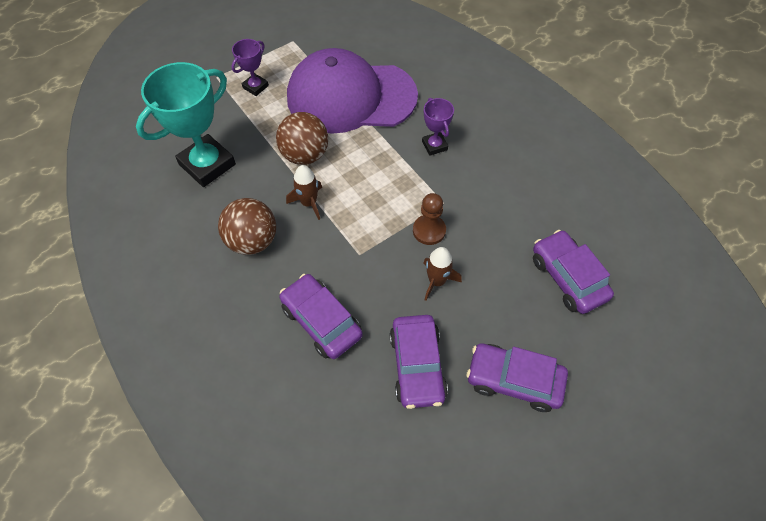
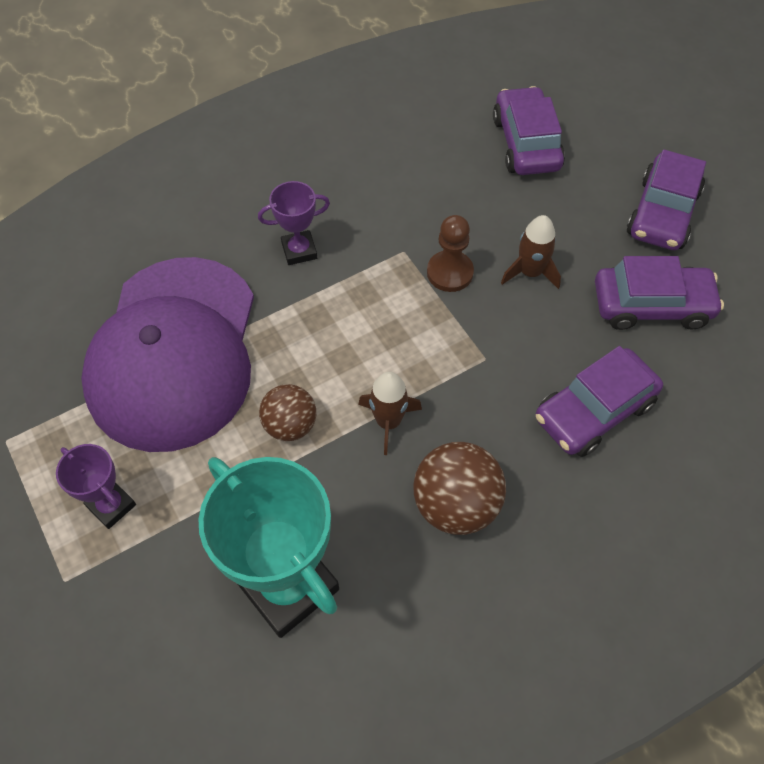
camera: 85 degrees left, 0 degrees up
brown ball [276,112,328,165] -> brown ball [259,384,316,441], size x0.66
purple car [533,230,614,314] -> purple car turned 105 degrees clockwise [493,86,565,175]

